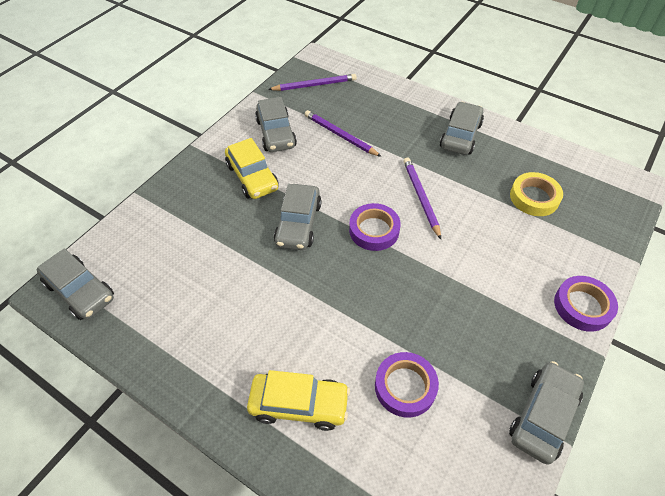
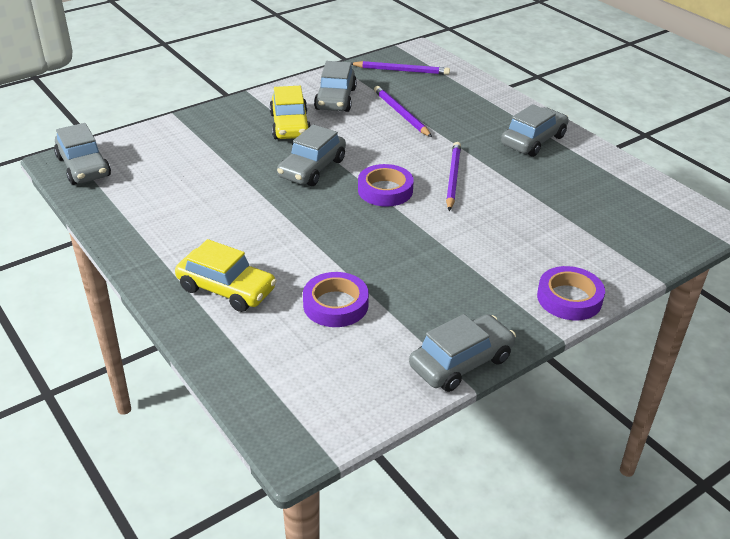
camera: 20 degrees right, 15 degrees down
yellow tape [510,172,563,216] -> none

